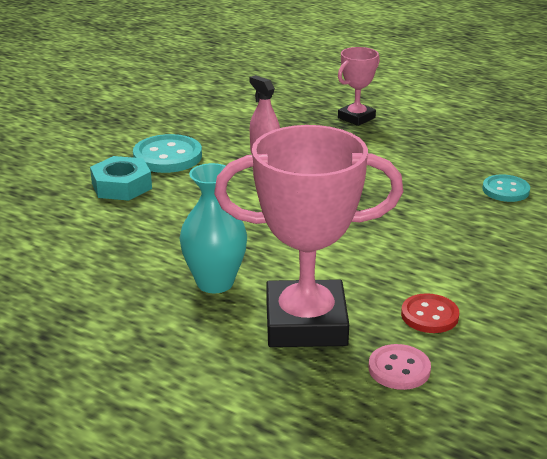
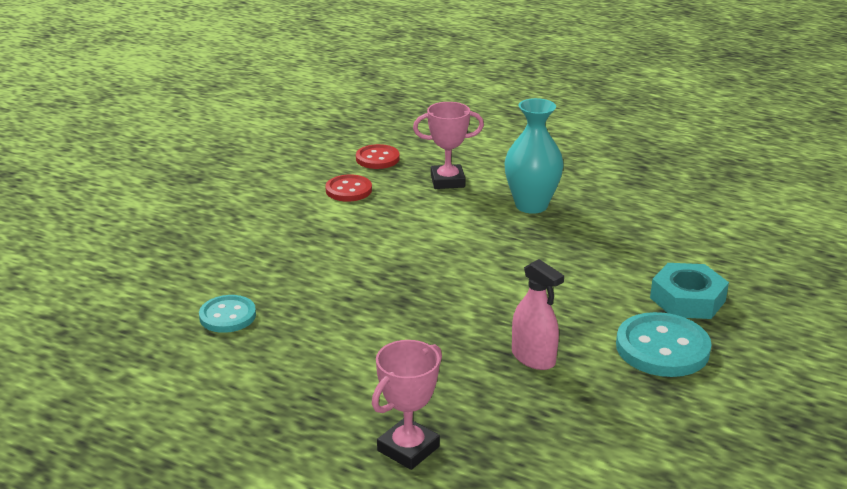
camera: 175 degrees right, 0 degrees up
pink trophy [214,125,403,347] -> pink trophy [413,102,484,189], size x0.51
pink button [369,344,431,390] -> red button [356,144,400,169]

